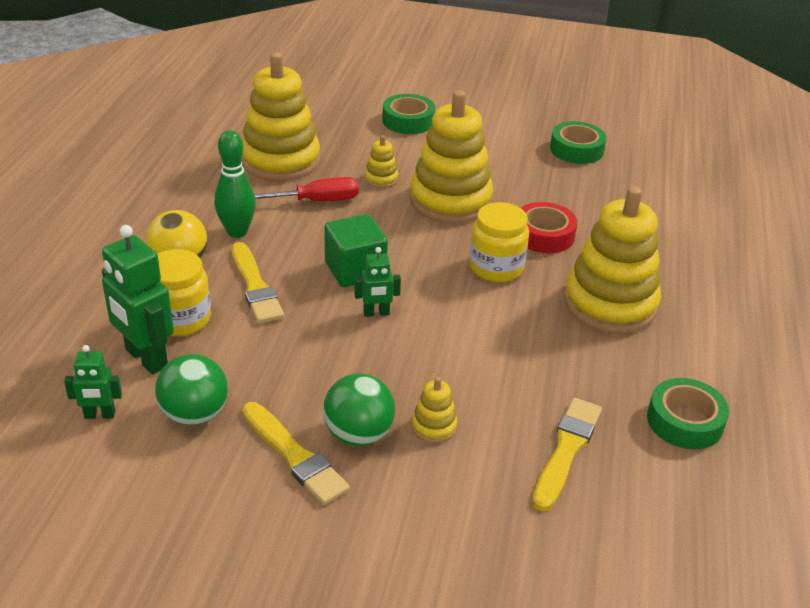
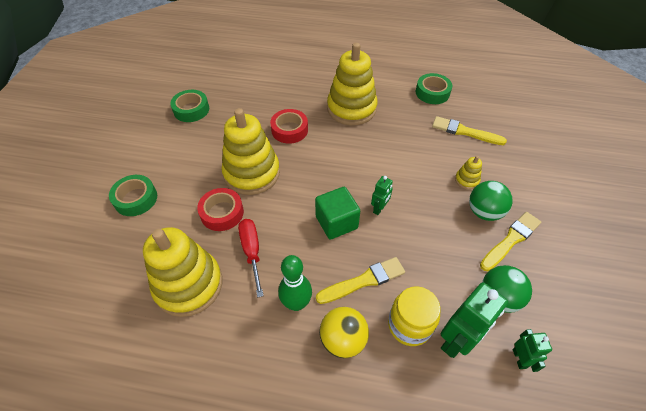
camera: 90 degrees left, 15 degrees up
green robot [354,247,401,317] -> green robot turned 45 degrees clockwise [371,176,393,215]
yellow stacking toy [365,135,399,188] -> red tape [197,188,244,231]
yellow jar [469,202,529,282] -> none

